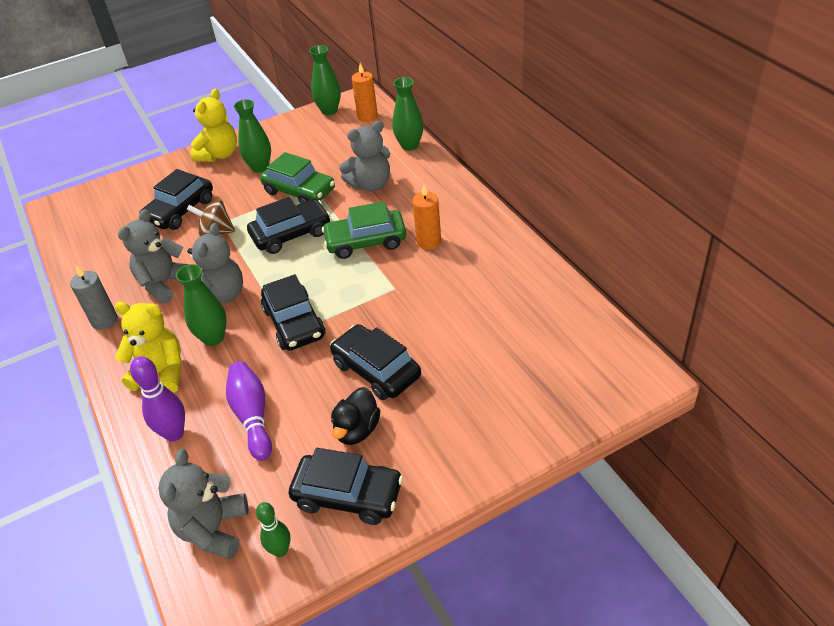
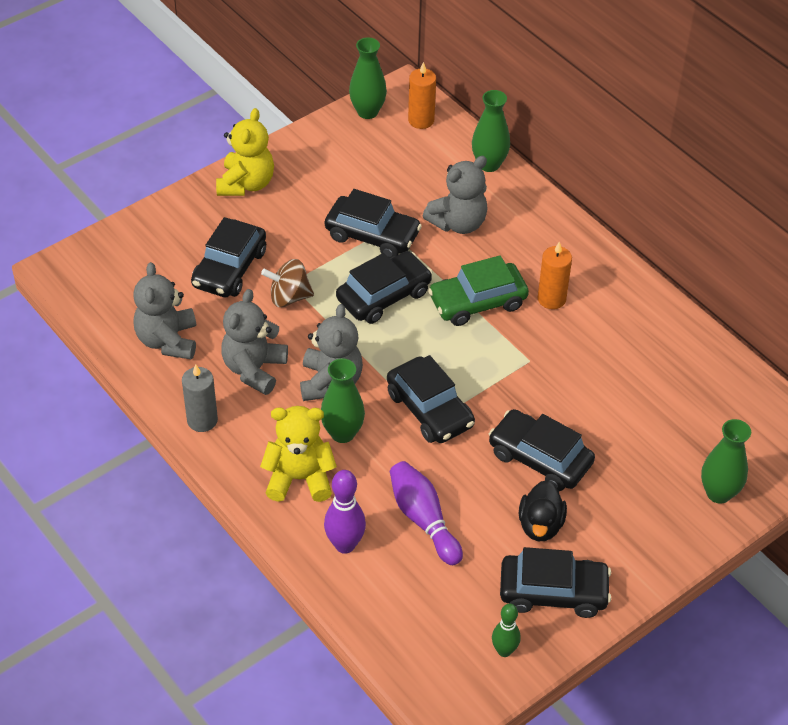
camera: 15 degrees left, 5 degrees up
grey teddy bear [158,449,248,559] -> grey teddy bear moved to [133,262,196,359]
green vase [234,99,271,173] -> green vase moved to [701,419,751,504]
green car [260,152,335,204] -> black car [325,189,422,258]

